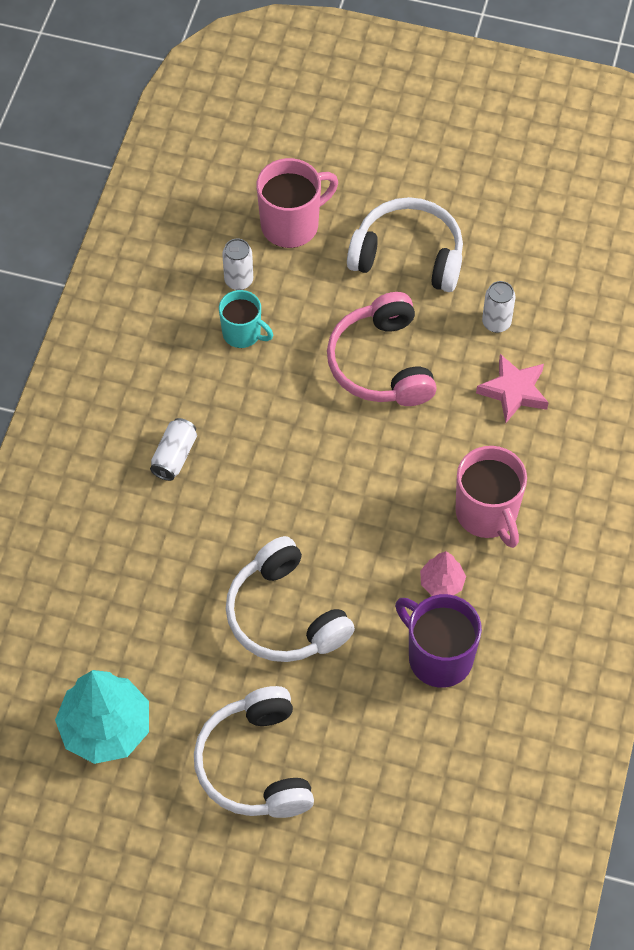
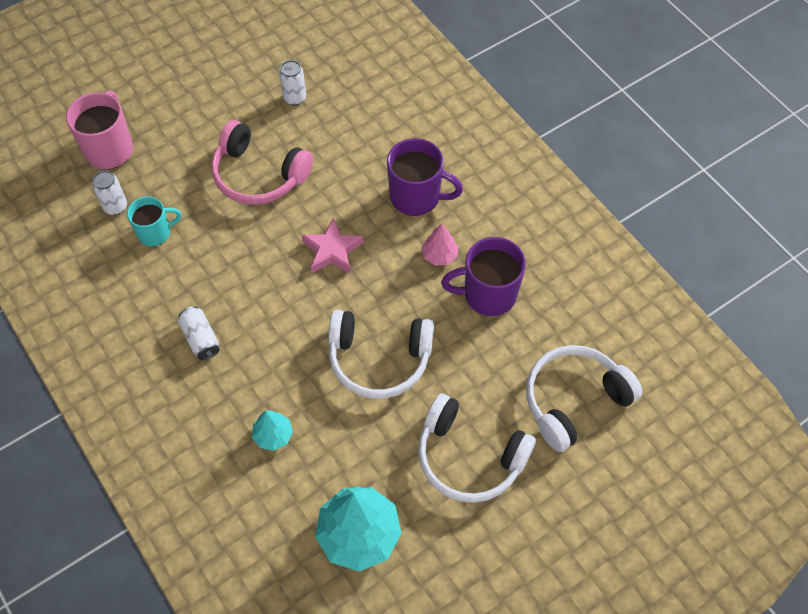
camera: 50 degrees left, 0 degrees up
white headphones [347,197,463,292] -> white headphones moved to [526,345,642,452]
pink mug [456,446,527,548] -> purple mug [387,138,463,216]
pink star [476,354,549,423] -> pink star moved to [302,217,364,273]
none -> turquoise tree [252,410,293,451]

